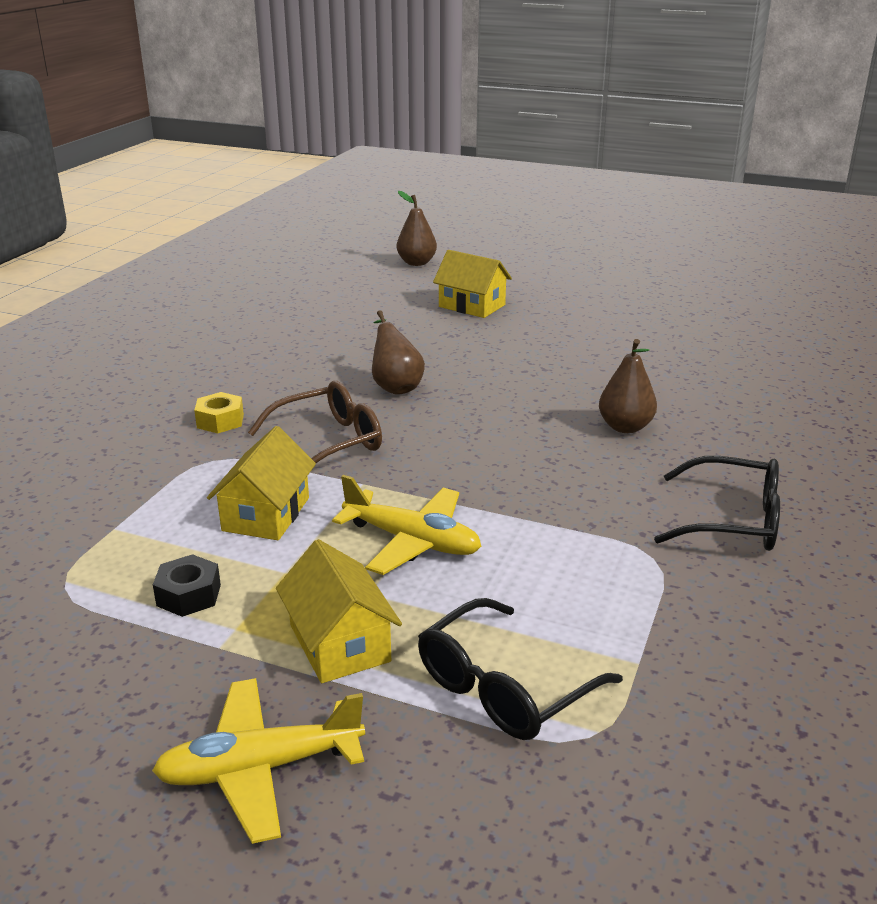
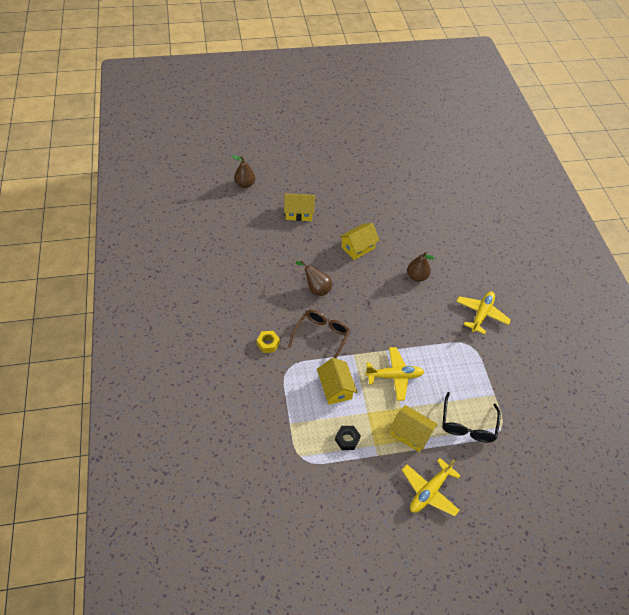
camera: 35 degrees left, 25 degrees up
black glasses [654,456,780,551] -> yellow plane [456,291,511,335]
none -> yellow house [339,223,380,260]

